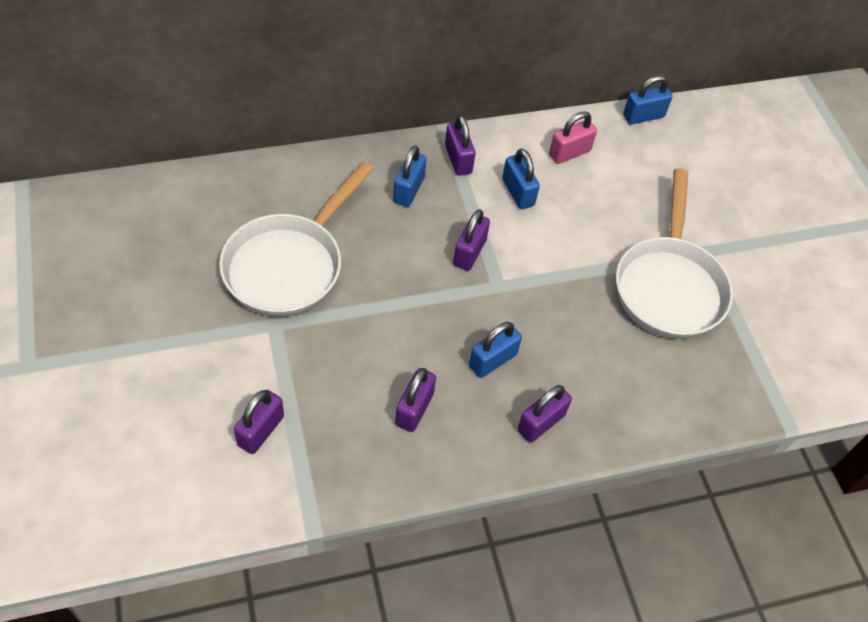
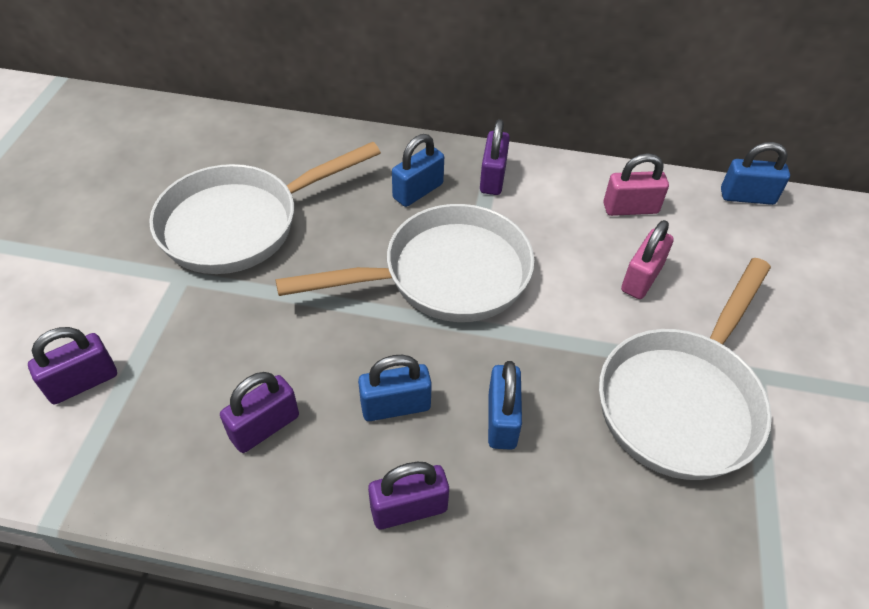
camera: 30 degrees right, 5 degrees down
purple padlock [453,209,490,271] -> white pan [276,204,535,322]
blue padlock [502,148,540,209] -> blue padlock moved to [488,361,522,450]
none -> pink padlock [621,220,674,299]

